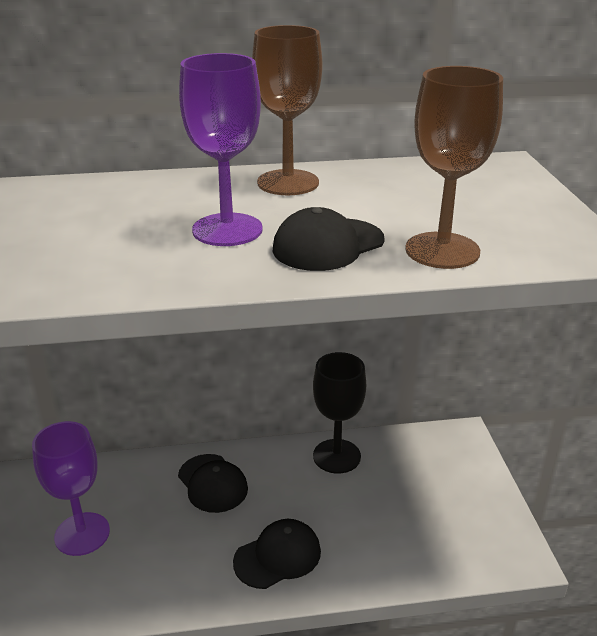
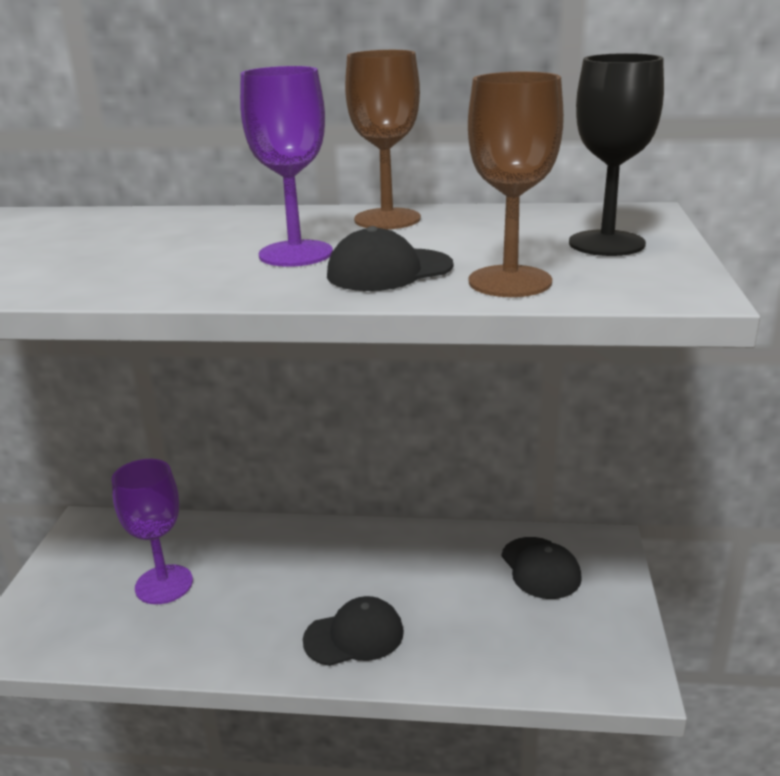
camera: 15 degrees right, 5 degrees down
black cap [178,454,248,513] -> black cap moved to [502,537,582,599]
black goblet [313,352,366,474] -> black goblet moved to [569,53,664,256]

